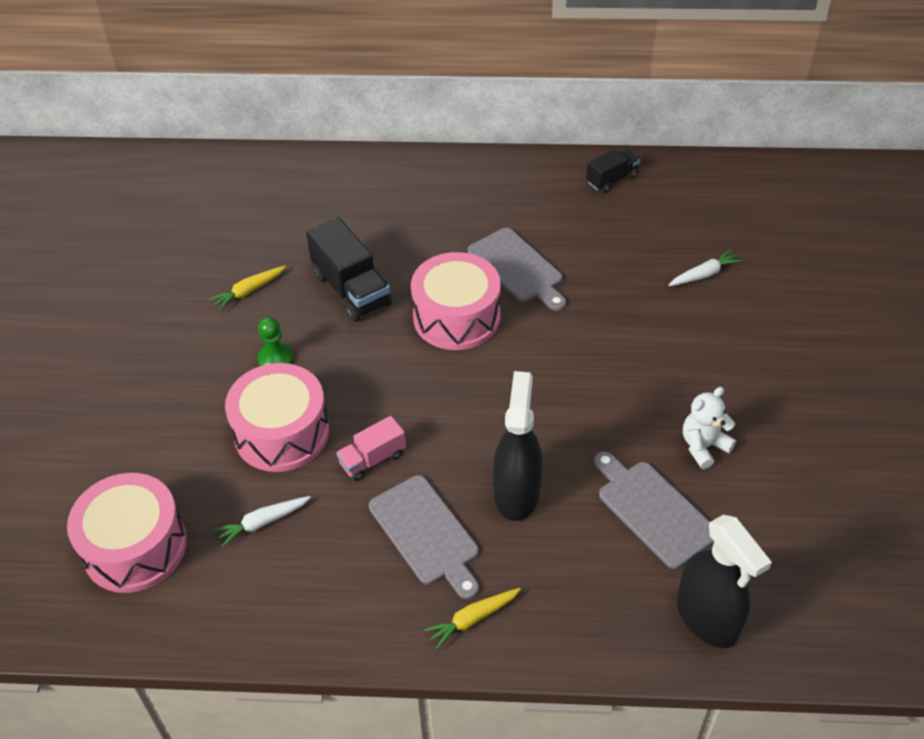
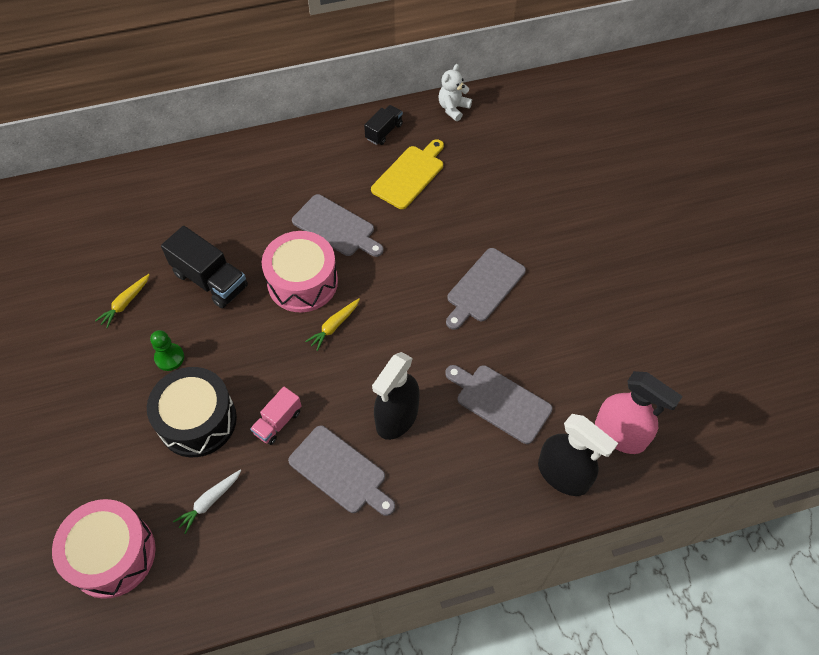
camera: 20 degrees left, 10 degrees up
pink drum [225,363,329,472] -> black drum [147,367,237,457]
yellow carrot [424,588,521,649] -> yellow carrot moved to [305,299,360,351]
black spray bottle [493,371,542,521] -> black spray bottle turned 135 degrees counterclockwise [372,352,419,440]
white carrot [669,250,742,286] -> none
white teddy bear [683,387,736,469] -> white teddy bear moved to [438,64,472,121]
none -> yellow cutting board [371,139,444,209]
none -> grey cutting board [446,248,526,330]
none -> pink spray bottle [595,371,683,454]

